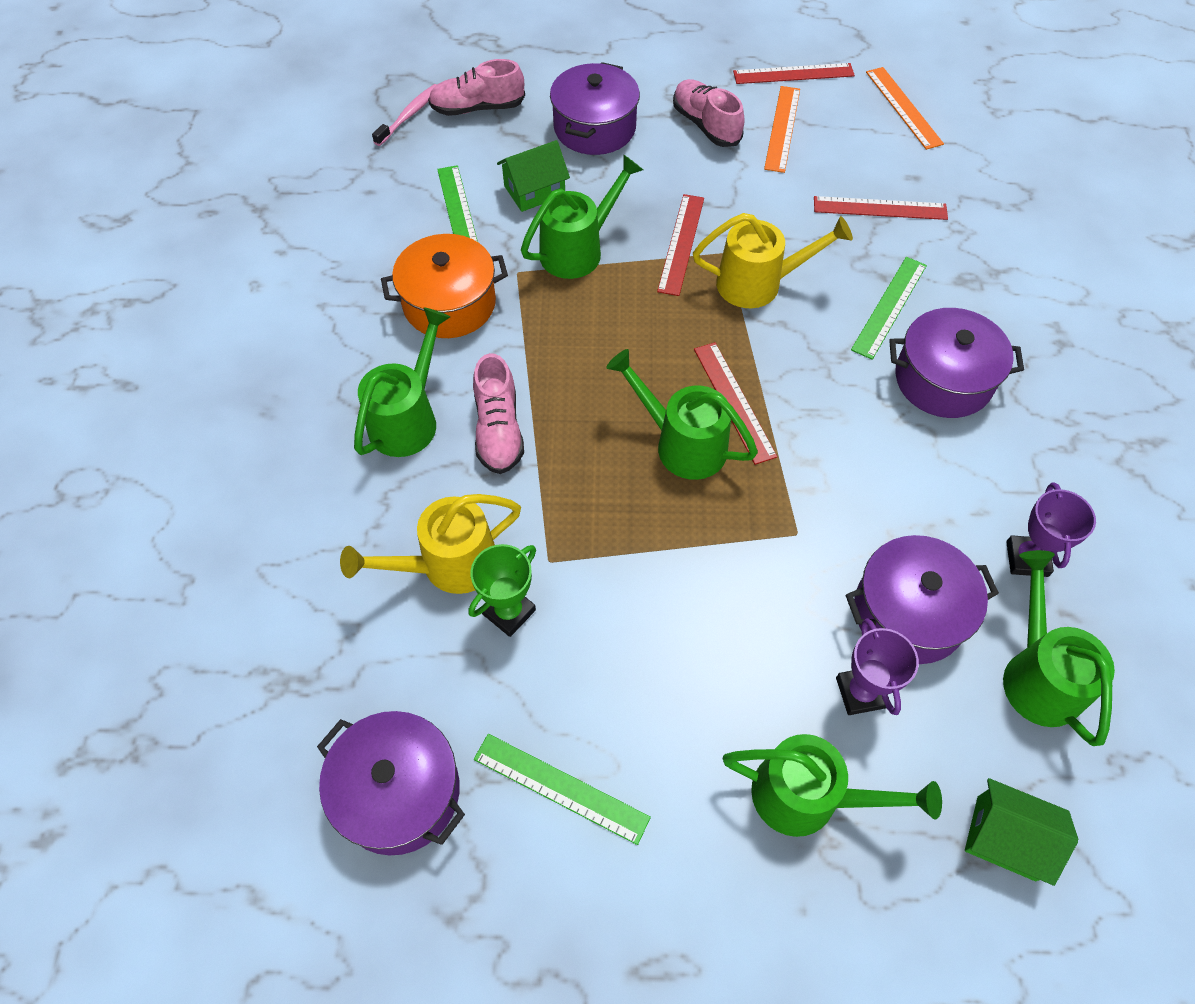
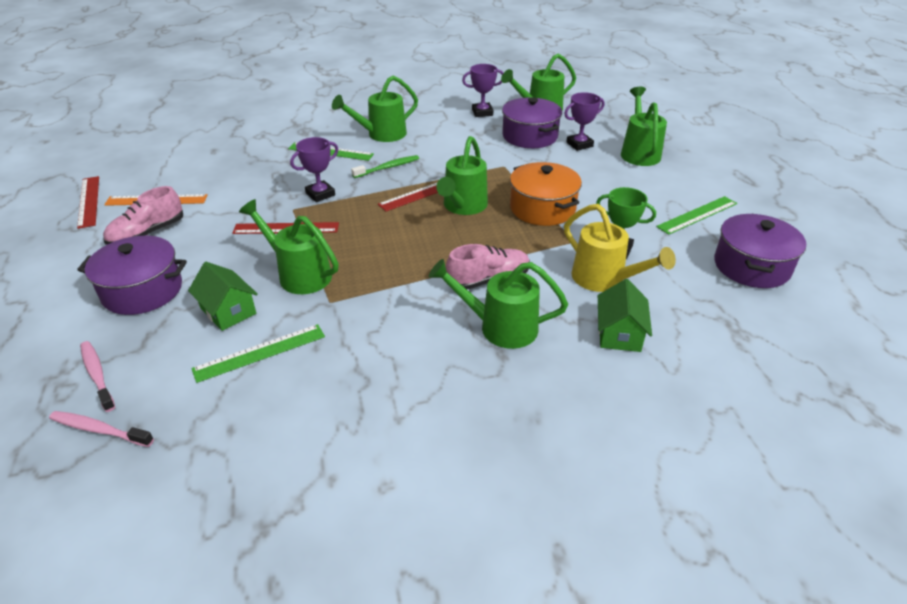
camera: 105 degrees left, 20 degrees down
orange pot [381,234,508,338] -> orange pot moved to [510,162,582,226]
pink shoe [428,59,525,116] -> pink toothbrush [80,341,115,412]
green ruler [474,734,651,845] -> green ruler turned 45 degrees clockwise [656,196,737,235]
yellow watering can [693,213,853,308] -> purple trophy [290,137,338,202]
red ruler [814,196,948,220] -> none
orange ruler [866,67,944,150] -> none
purple pot [889,308,1024,418] -> green watering can [332,76,418,142]
green house [965,778,1078,886] -> green house moved to [598,279,652,352]
none -> green toothbrush [351,155,419,178]

